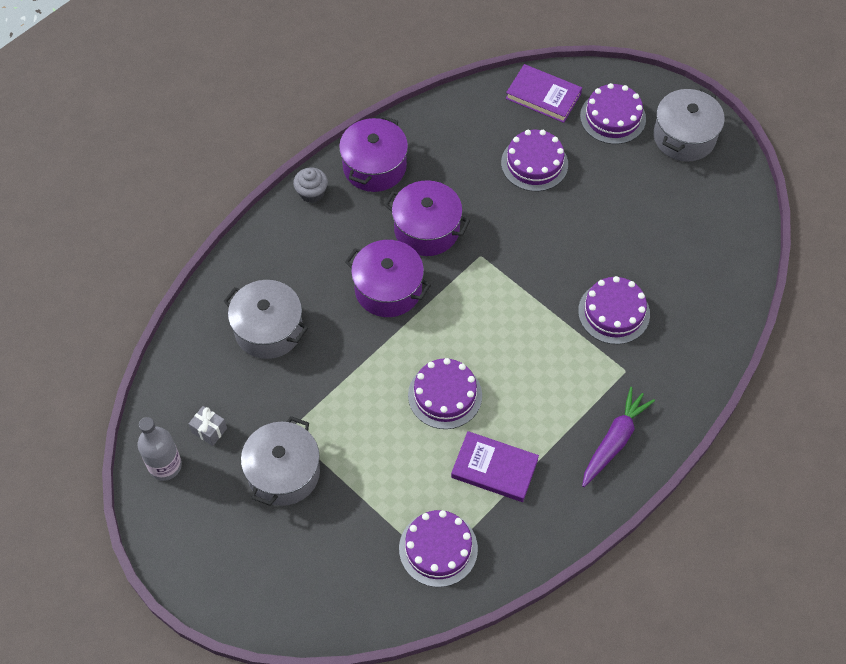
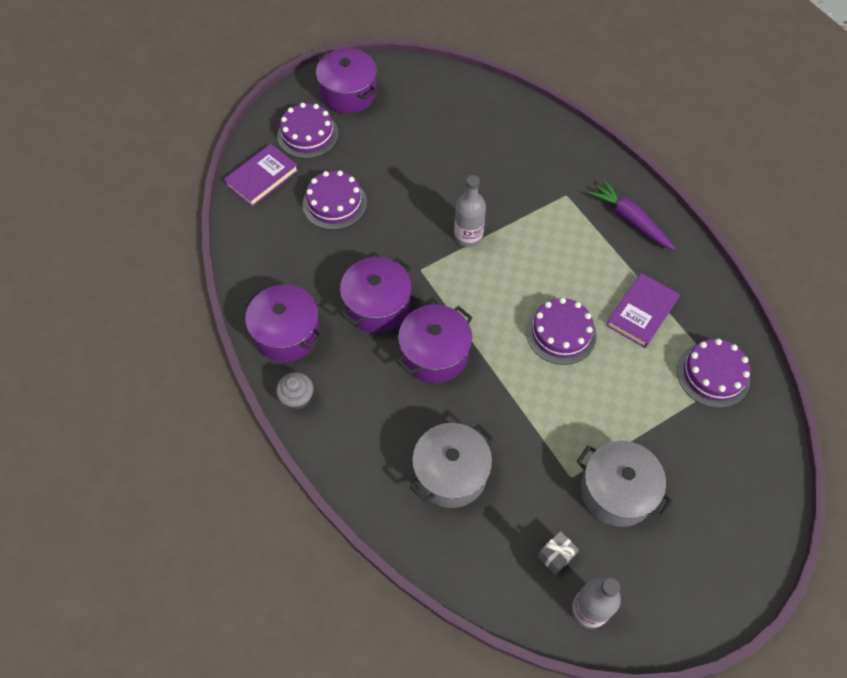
camera: 75 degrees left, 0 degrees up
purple cake [578,276,650,344] -> none
grey pot [653,88,725,162] -> purple pot [316,48,377,113]
none -> grey bottle [454,175,486,247]

